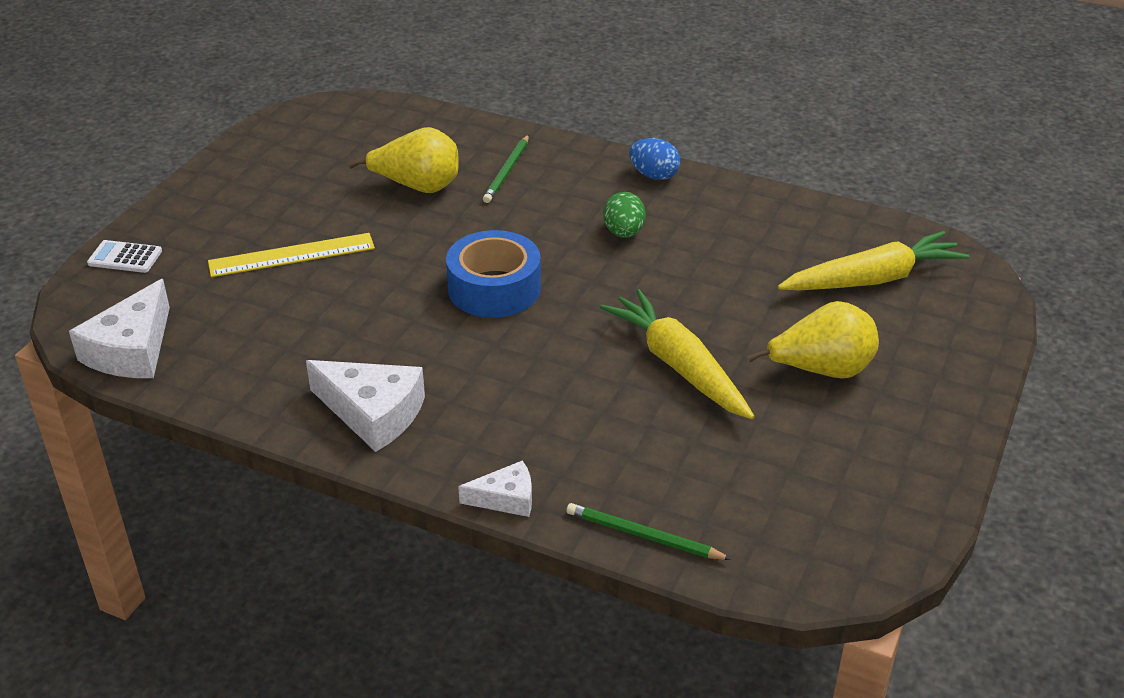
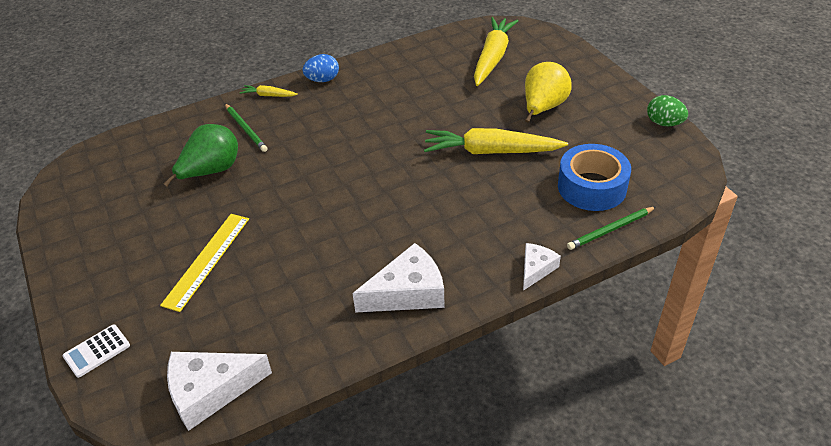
camera: 50 degrees left, 5 degrees up
white cheese [69,279,170,378] -> white cheese turned 105 degrees clockwise [167,352,272,431]
yellow pear [349,127,459,193] -> green pear [164,124,238,187]
blue tape [446,230,541,318] -> blue tape moved to [558,144,631,211]
green egg [603,192,646,238] -> green egg moved to [647,95,688,126]
none -> yellow carrot [240,85,298,97]

